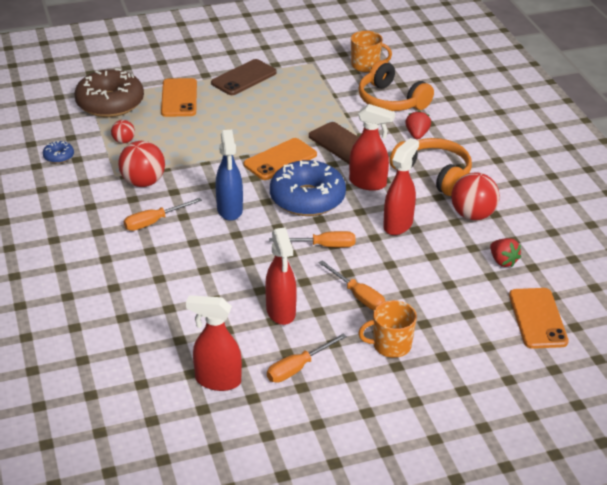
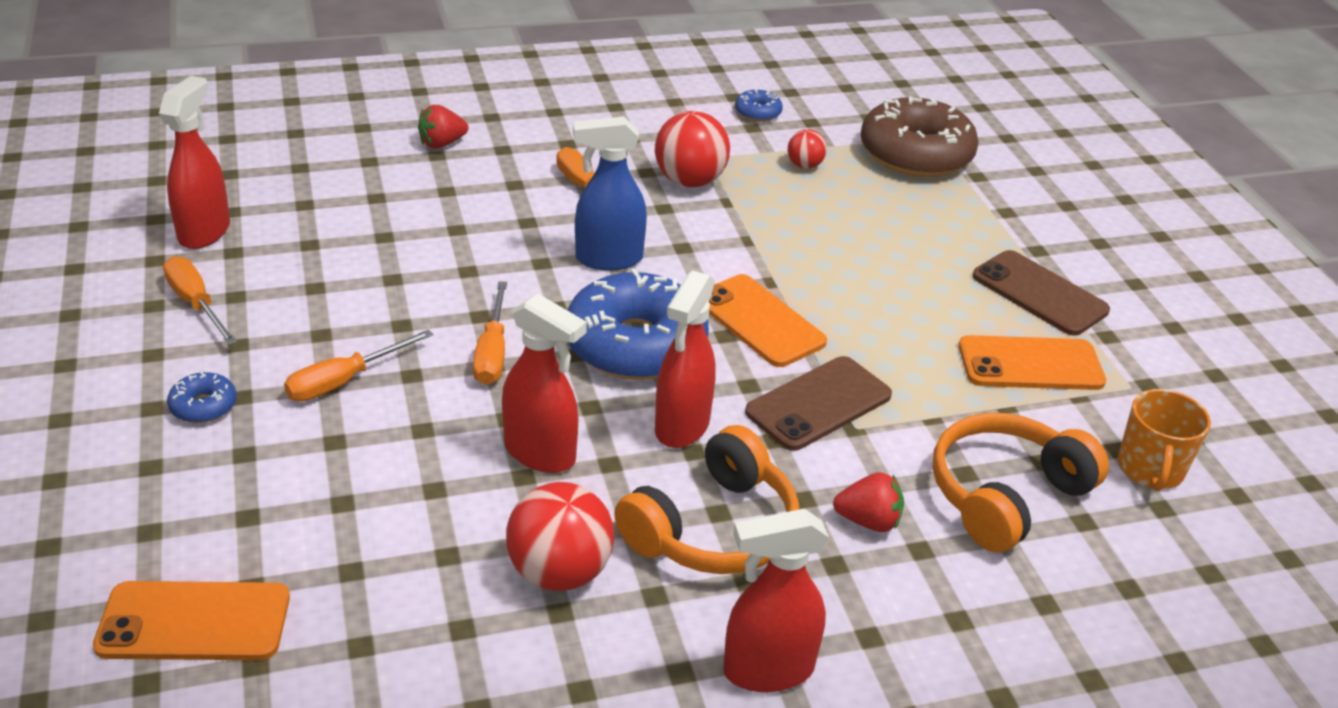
camera: 90 degrees right, 0 degrees up
orange phone [161,78,197,117] -> orange phone moved to [959,335,1106,390]
red spray bottle [265,227,297,325] -> red spray bottle moved to [723,509,829,692]
orange mug [358,300,417,358] -> blue donut [167,372,236,423]
red strawberry [490,238,521,267] -> red strawberry moved to [418,105,468,148]

